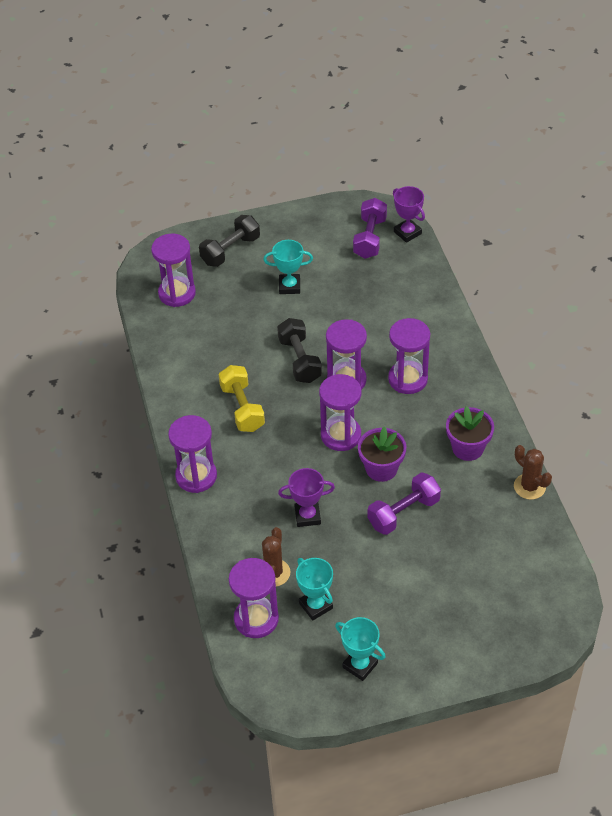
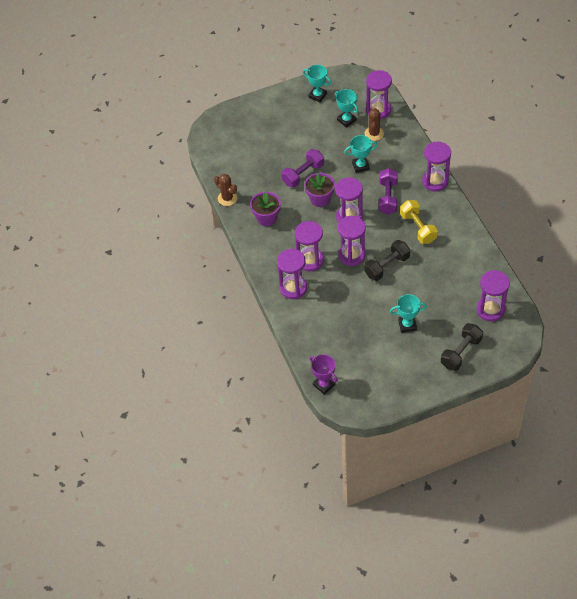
camera: 175 degrees right, 5 degrees up
black dumbbell [277,318,322,383] -> black dumbbell turned 75 degrees clockwise [364,240,410,281]
purple trophy [278,468,335,527] -> turquoise trophy [344,135,378,173]
purple dumbbell [353,198,387,259] -> purple dumbbell moved to [379,168,398,215]
none -> purple hourglass [277,249,307,299]

